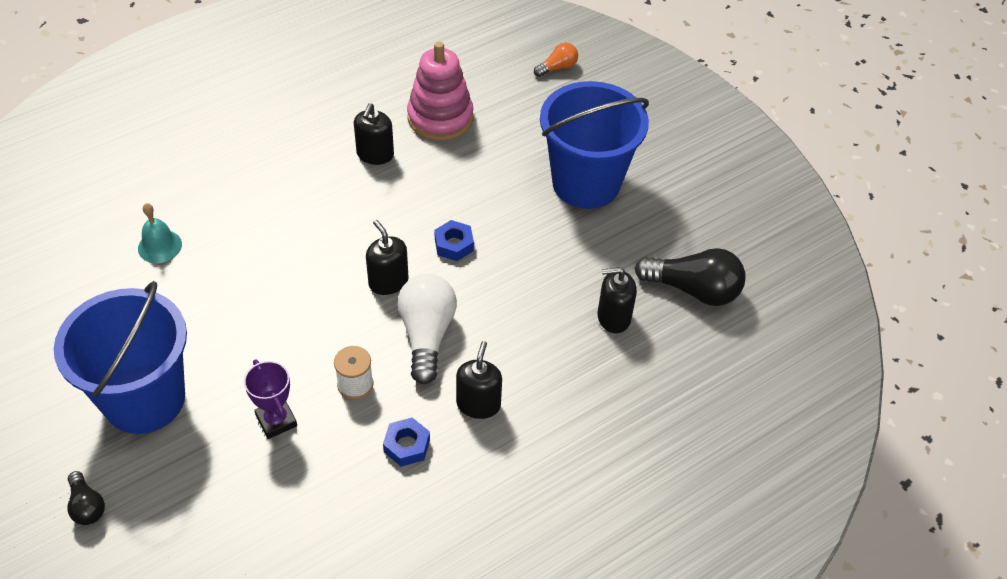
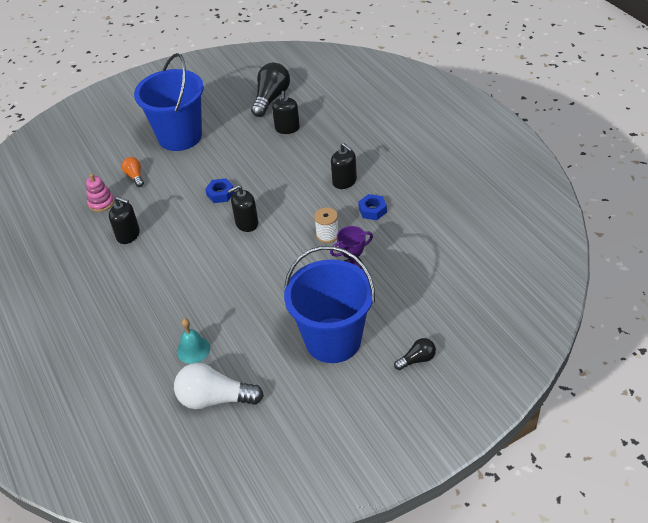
camera: 80 degrees left, 5 degrees down
white light bulb [397,274,457,384] -> white light bulb moved to [174,363,264,409]
pink stacking toy [407,42,473,141] -> pink stacking toy [86,174,114,212], size x0.55
black soap dispenser [456,341,502,419] -> black soap dispenser turned 150 degrees counterclockwise [331,143,357,189]
orange light bulb [534,43,578,77] -> orange light bulb moved to [122,157,144,187]

